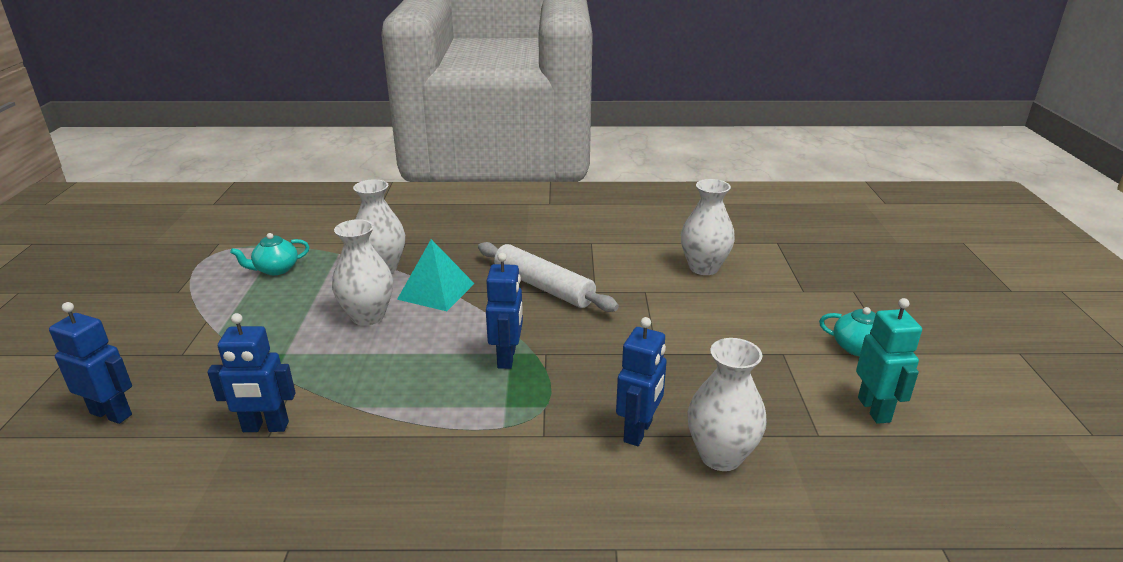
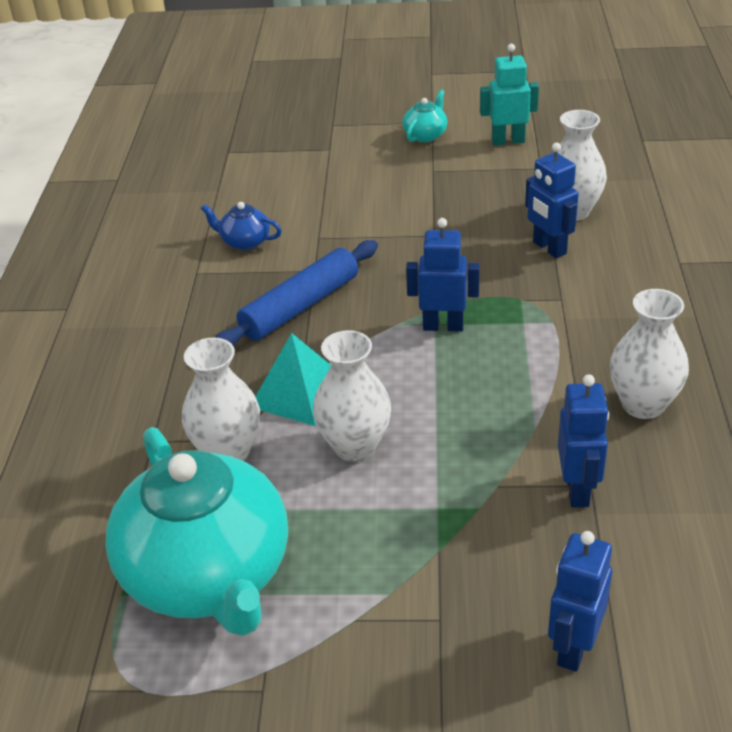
camera: 85 degrees left, 10 degrees up
turquoise teapot [230,233,310,275] -> turquoise teapot [105,427,288,636], size x2.48
white rolling pin [478,242,619,312] -> blue rolling pin [215,240,378,346]
blue robot [616,317,667,446] -> blue robot turned 150 degrees counterclockwise [525,142,579,258]
white vase [681,179,735,275] -> white vase moved to [610,289,689,419]
none -> blue teapot [201,202,282,250]

